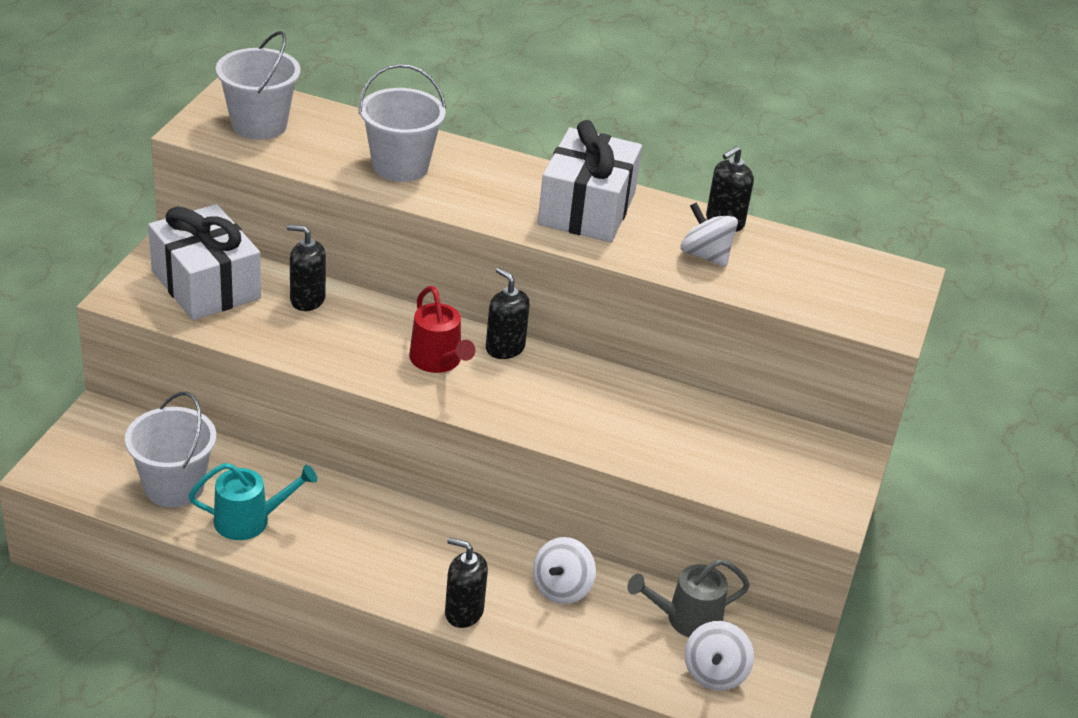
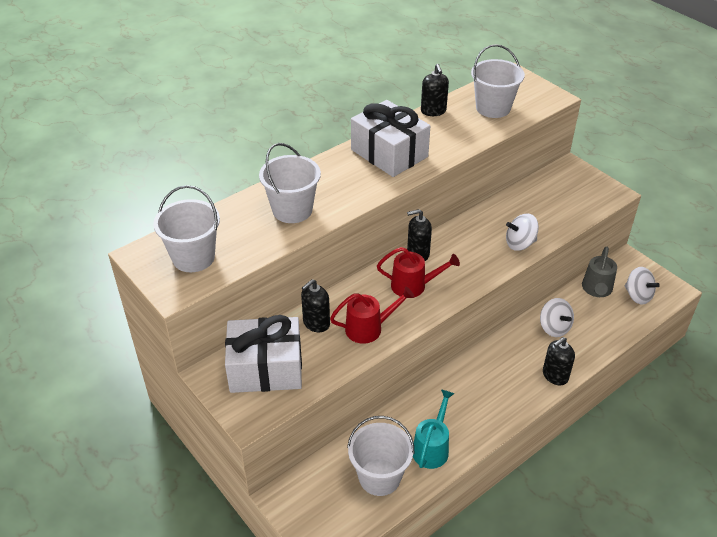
camera: 55 degrees left, 5 degrees up
white spinning top [680,202,738,267] -> white spinning top moved to [506,214,539,251]
none -> red watering can [330,287,414,344]
none -> white bucket [471,44,525,118]

